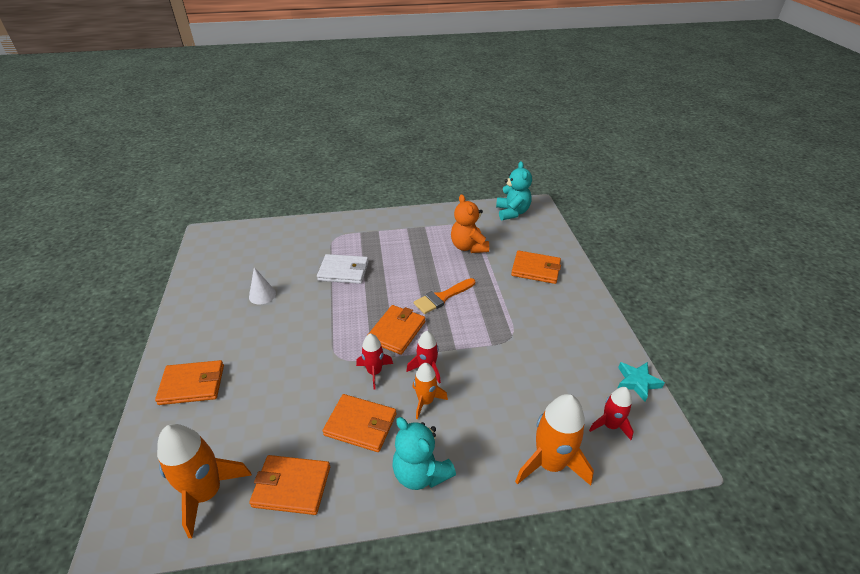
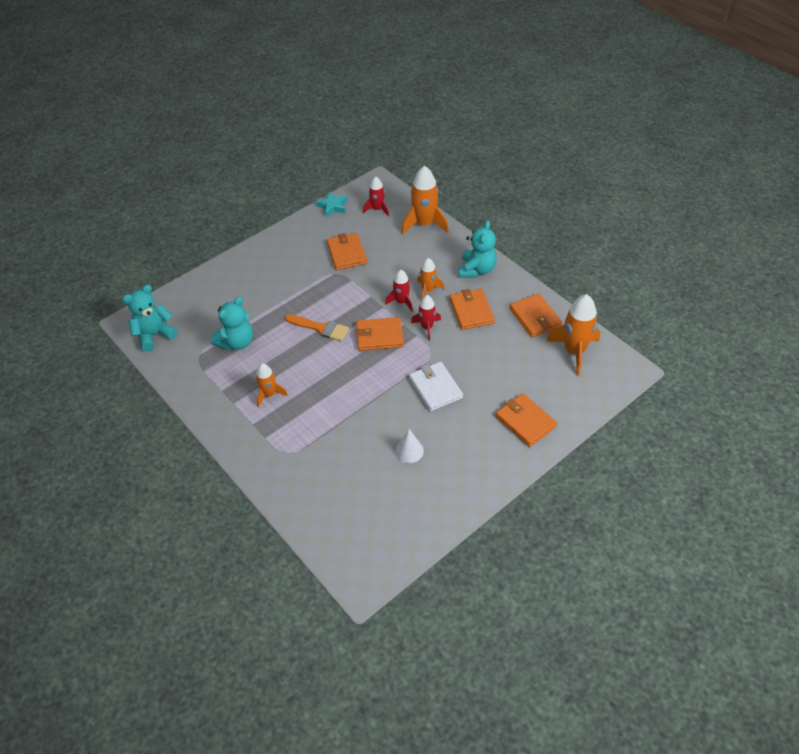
camera: 120 degrees left, 10 degrees up
white wallet [317,254,369,284] -> white wallet moved to [409,362,463,411]
orange teddy bear [451,194,489,253] -> turquoise teddy bear [211,296,253,350]
orange wallet [511,251,561,284] -> orange wallet moved to [327,233,367,270]
none -> orange rocket [256,363,288,407]

